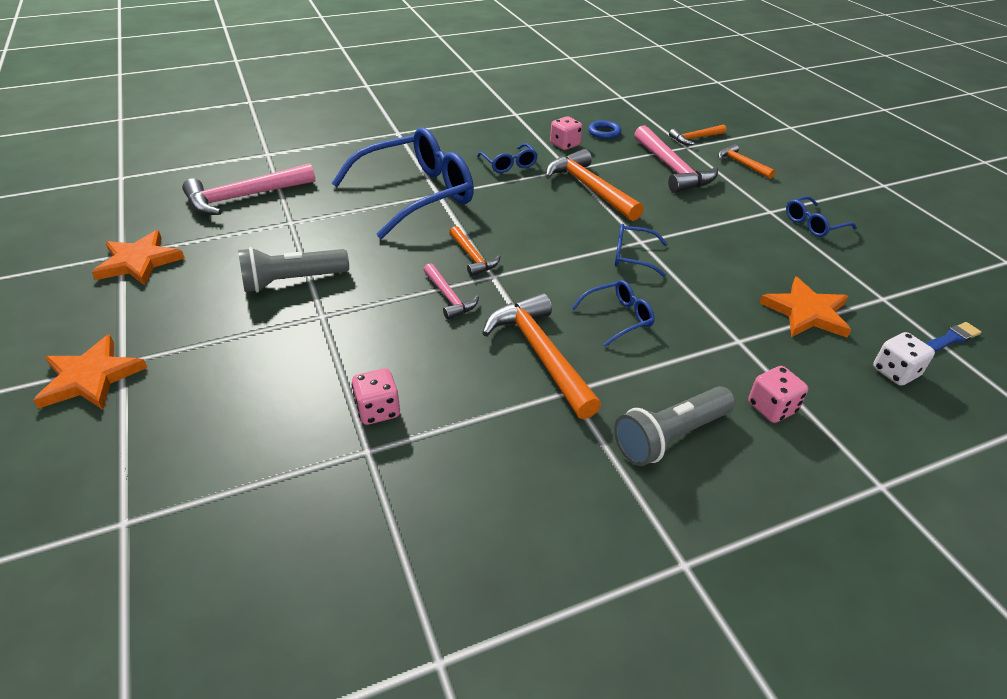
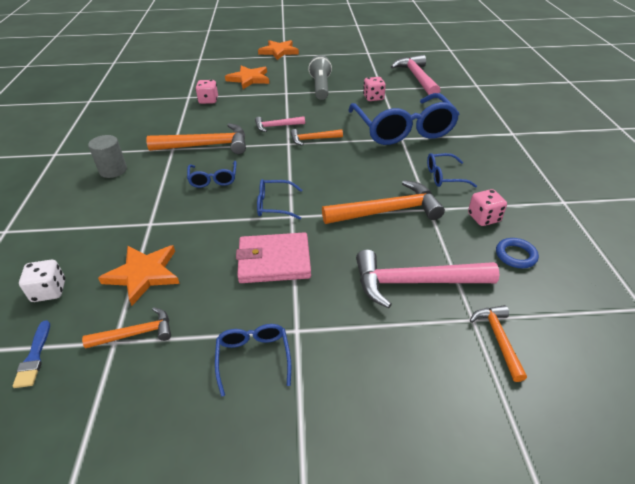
camera: 110 degrees right, 0 degrees up
orange star [92,230,185,285] -> orange star moved to [225,65,269,89]
grey flashlight [614,386,735,466] -> grey cylinder [88,135,127,178]
blue glasses [615,224,668,277] -> blue glasses turned 120 degrees counterclockwise [257,179,302,220]
orange hammer [718,144,775,179] -> orange hammer moved to [82,307,171,349]
pink dice [748,366,808,423] -> pink dice moved to [363,77,386,101]
none -> pink wallet [236,232,311,283]

